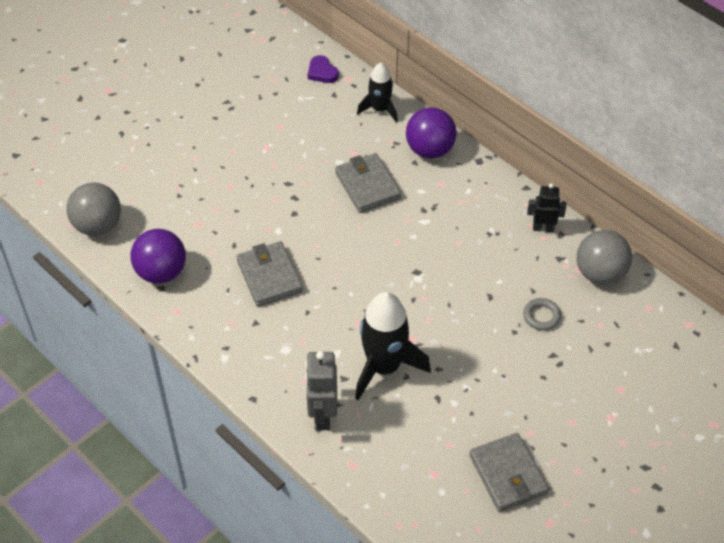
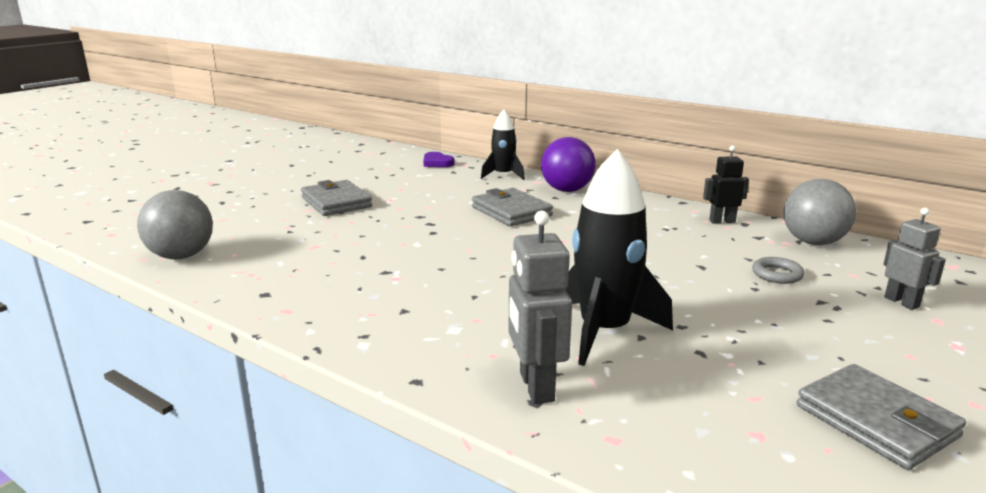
camera: 10 degrees left, 30 degrees down
purple ball [131,229,186,284] -> none
grey wallet [236,241,303,306] -> grey wallet moved to [301,180,372,216]
none -> grey robot [883,208,946,310]

